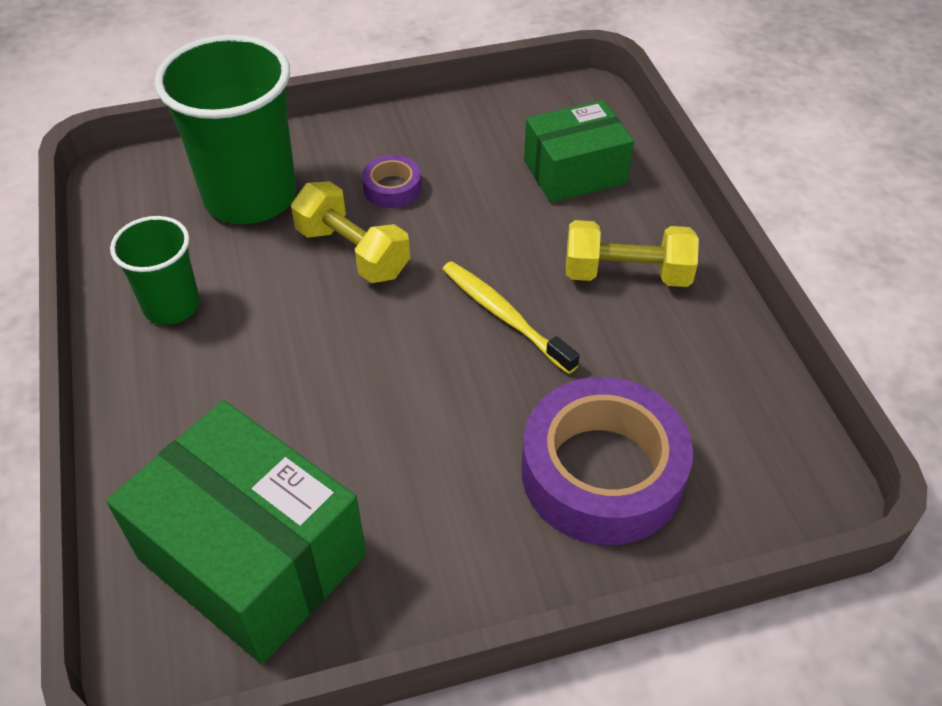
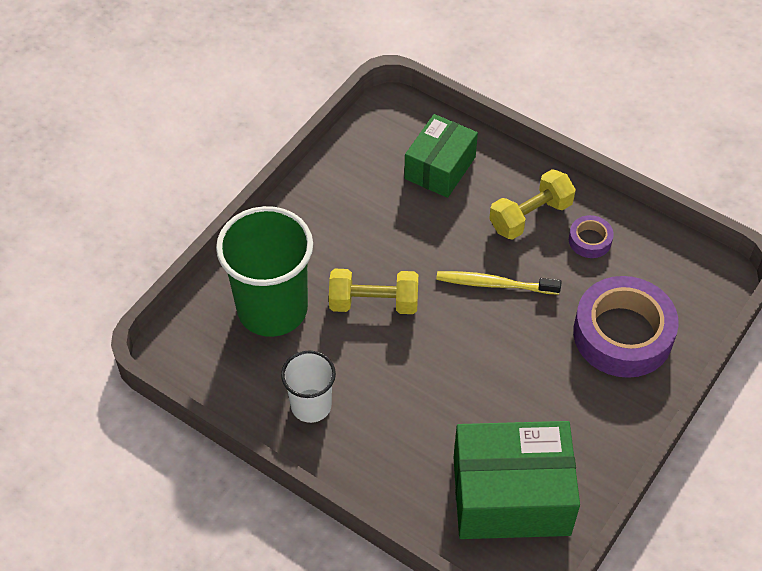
camera: 40 degrees left, 5 degrees up
green cup [110,216,200,325] -> white cup [281,350,336,423]
purple tape [362,155,422,208] -> purple tape moved to [569,215,614,258]

